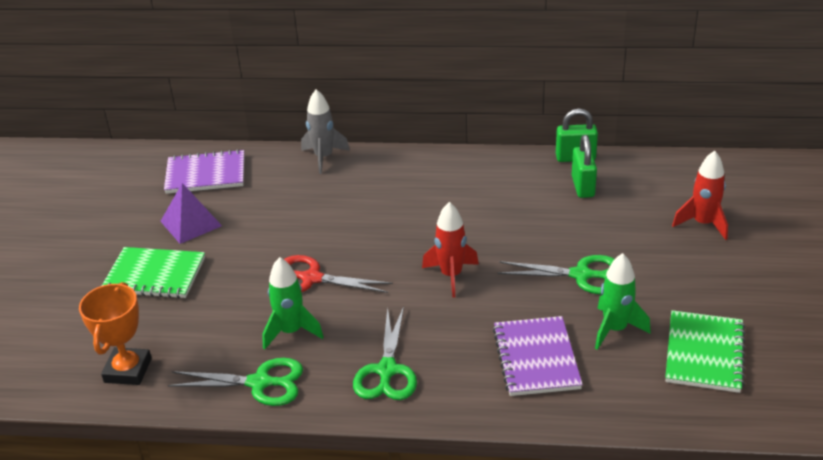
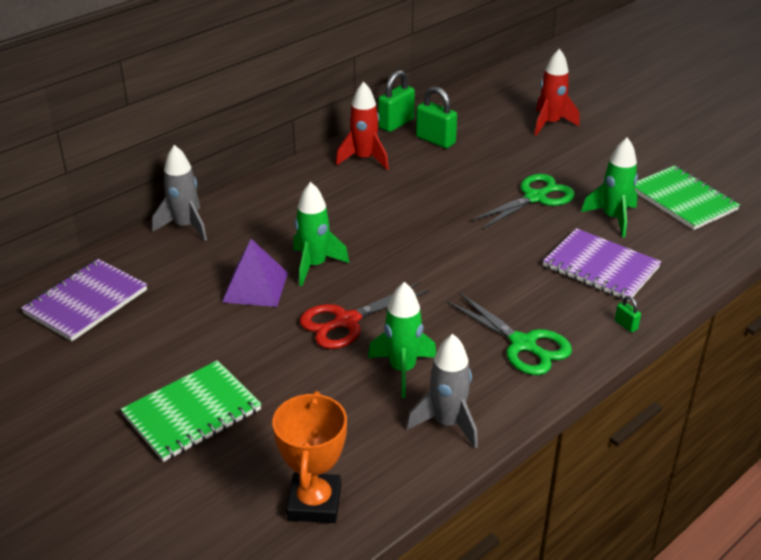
camera: 50 degrees left, 0 degrees up
orange trophy [79,282,152,385] -> orange trophy turned 45 degrees clockwise [272,391,347,523]
purple pyramid [160,183,222,244] -> purple pyramid moved to [222,239,288,307]
green scissors [168,358,303,406] -> grey rocket [406,334,478,448]
red rocket [422,202,479,298] -> red rocket moved to [336,81,389,170]
none -> green rocket [293,182,349,286]
none -> green padlock [615,296,641,332]

